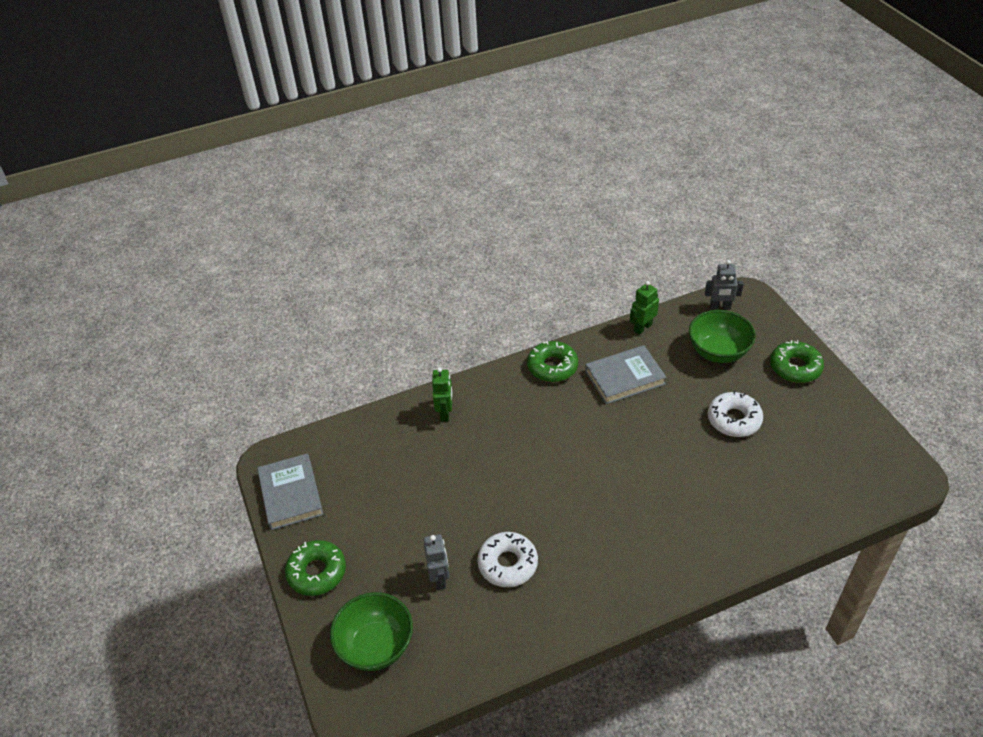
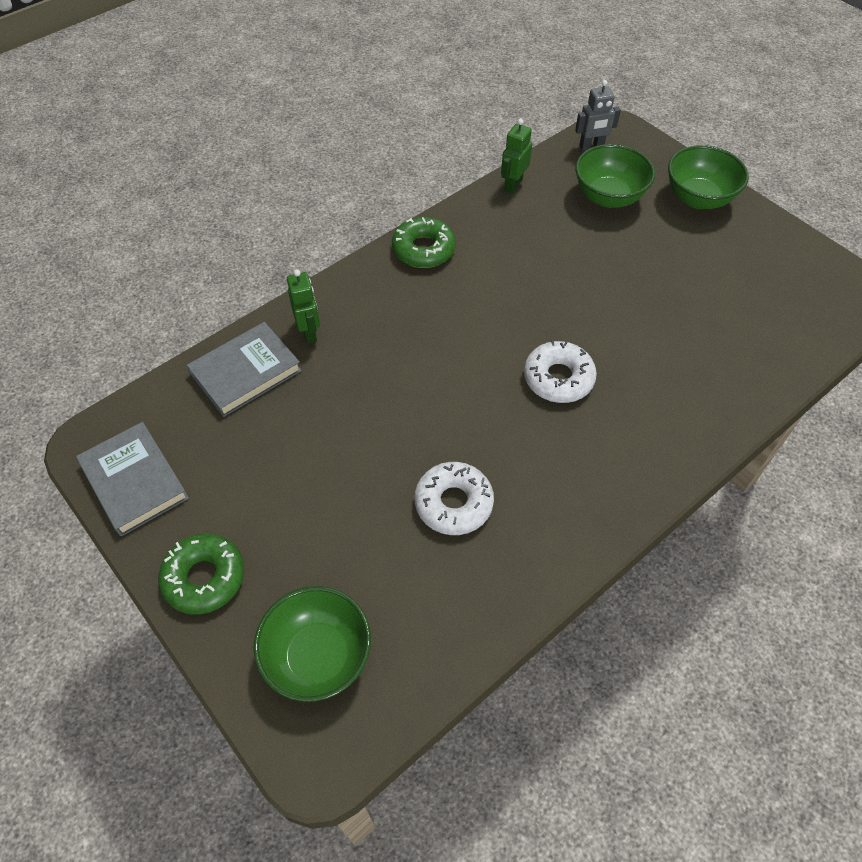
camera: 20 degrees left, 10 degrees up
grey robot [424,534,450,590] -> none
grey book [585,345,666,404] -> grey book moved to [187,322,302,417]
white donut [708,391,763,437] -> white donut moved to [524,340,597,403]
green donut [770,340,824,383] -> green bowl [668,145,749,209]

